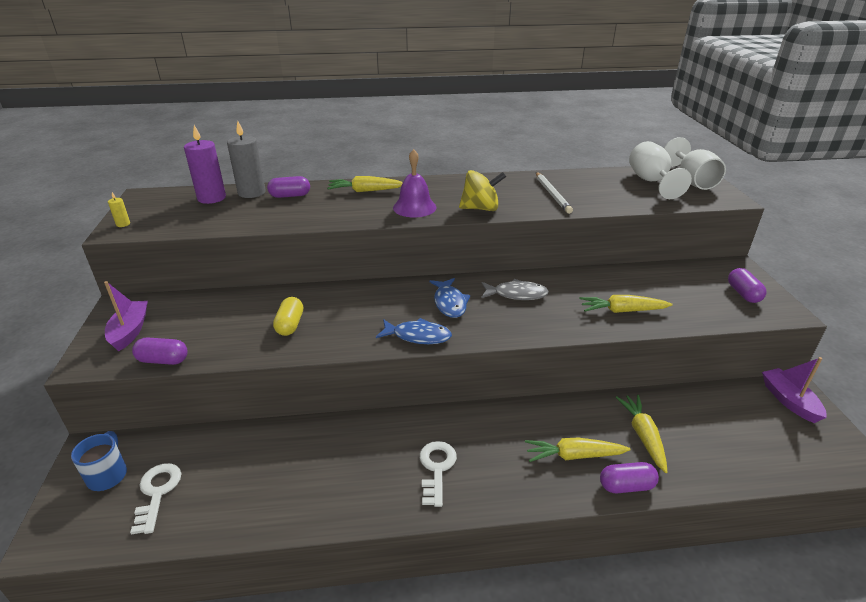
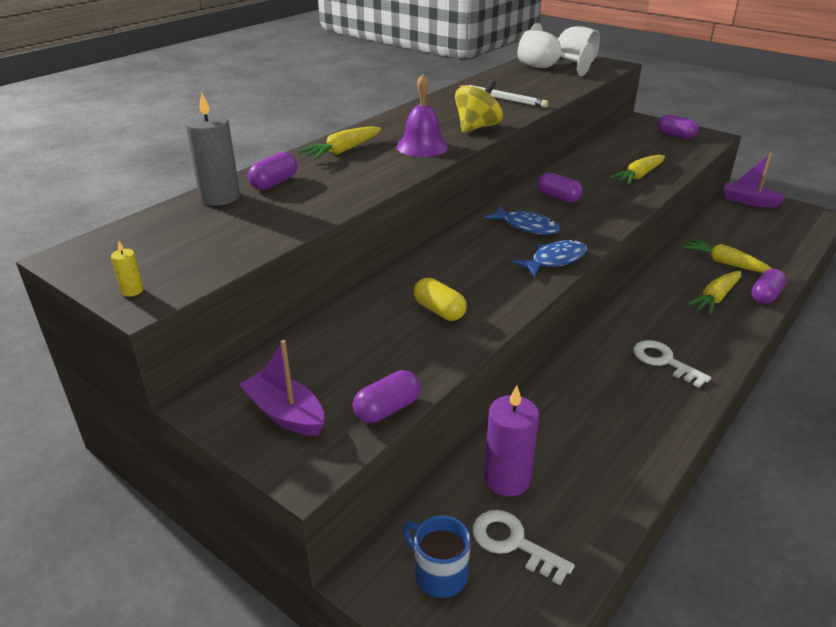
camera: 45 degrees left, 0 degrees up
purple candle [184,125,226,204] -> purple candle moved to [484,386,539,497]
grey fish [481,279,549,300] -> purple capsule [537,172,583,203]

